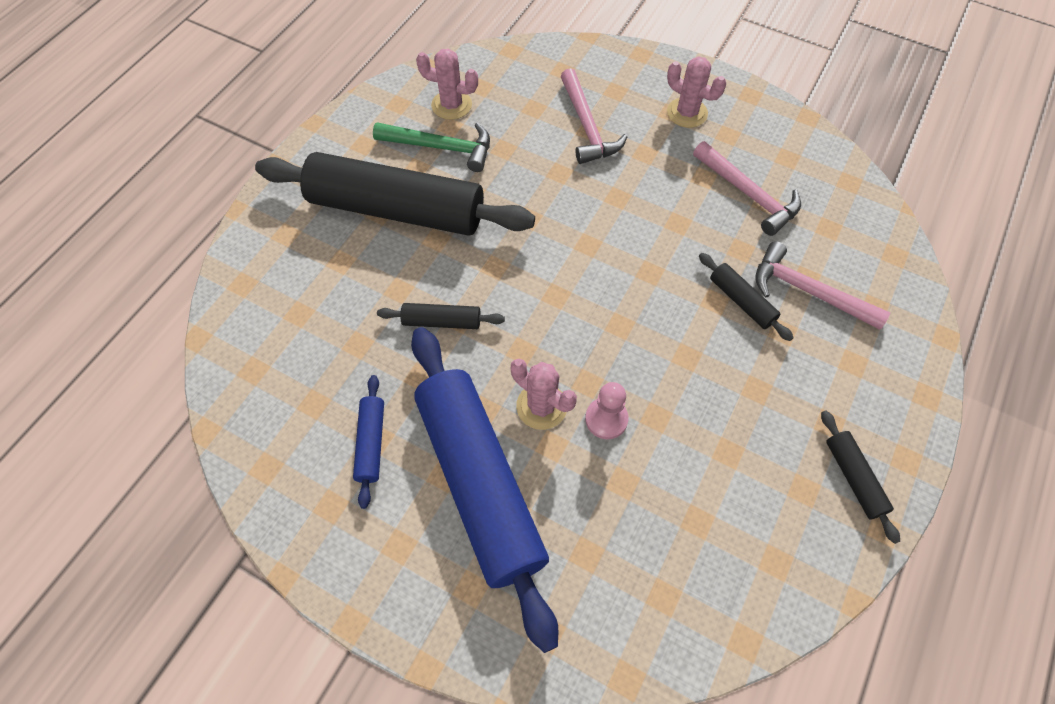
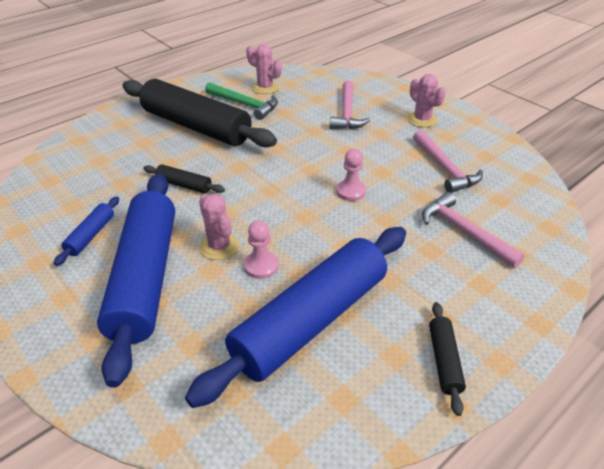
camera: 20 degrees right, 20 degrees down
black rolling pin [699,253,794,341] -> none
none -> blue rolling pin [185,227,406,408]
none -> pink pawn [336,149,366,201]

